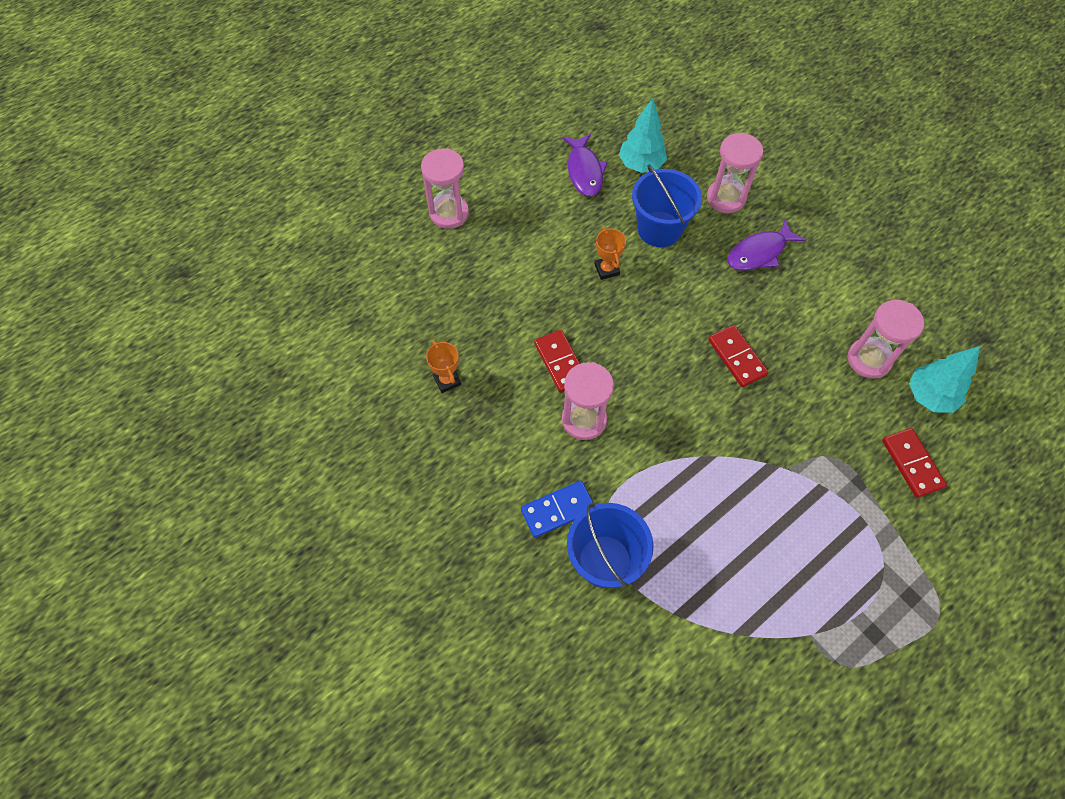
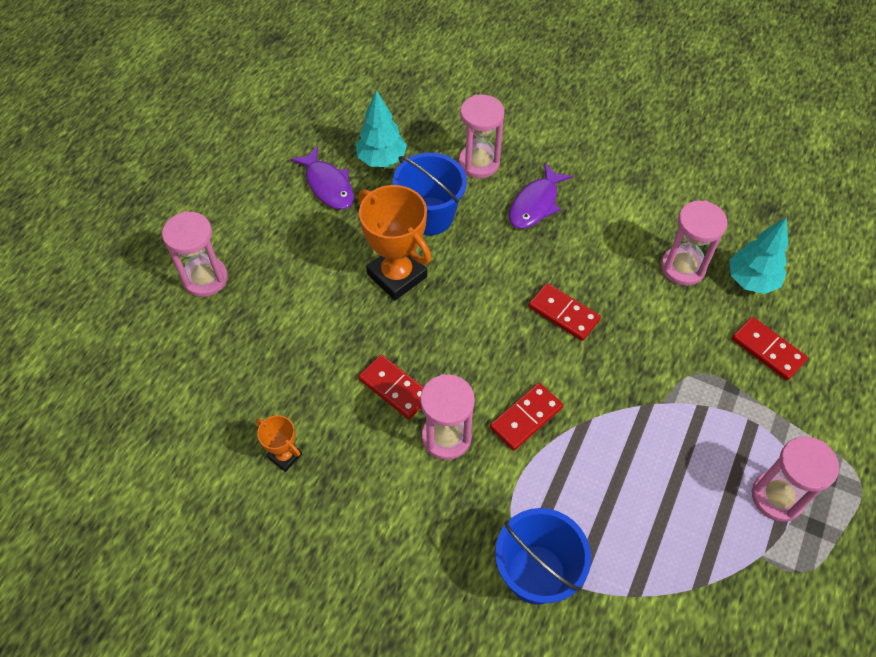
camera: 25 degrees left, 5 degrees down
blue domino [521,481,594,538] -> none
orange trophy [594,227,626,280] -> orange trophy [358,185,431,300], size x1.98
none -> red domino [490,383,563,451]
none -> pink hourglass [751,436,839,522]

